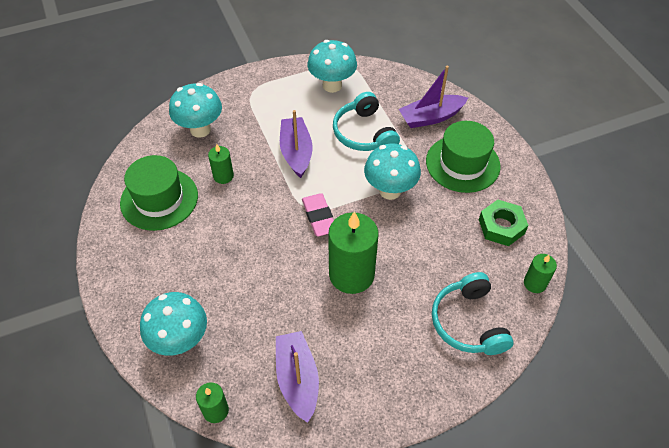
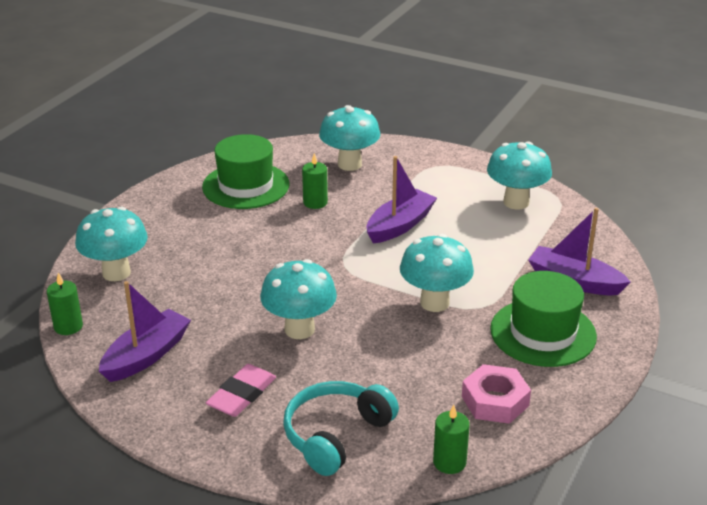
camera: 50 degrees right, 20 degrees down
pink eraser [302,193,334,237] -> pink eraser moved to [206,364,276,417]
green candle [328,211,379,294] -> turquoise mushroom [260,259,337,339]
turquoise headphones [333,92,400,151] -> none
green nut [479,200,529,246] -> pink nut [462,364,531,424]

